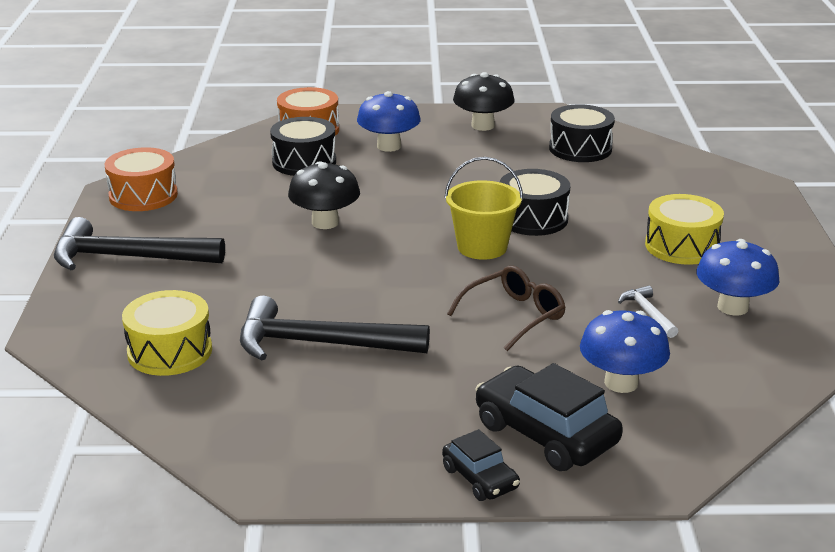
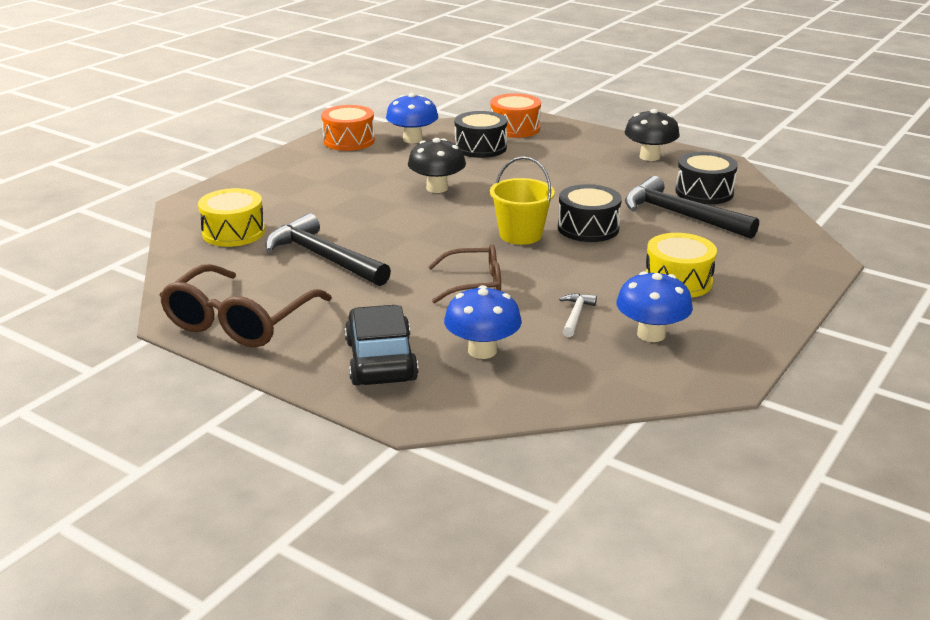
camera: 35 degrees right, 0 degrees up
black hammer [54,217,225,270] -> black hammer moved to [625,176,759,239]
blue mushroom [357,91,421,152] -> blue mushroom moved to [386,93,438,143]
black car [442,429,520,501] -> none
none -> brown glasses [160,264,332,347]

